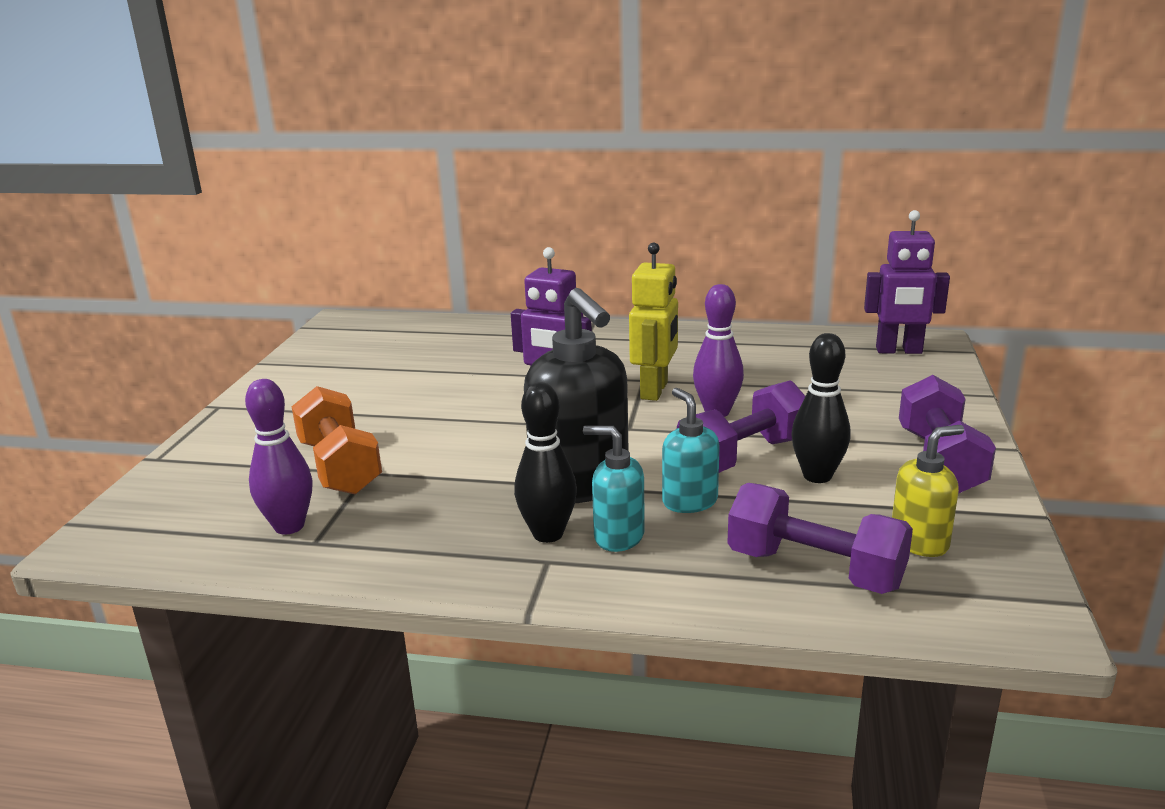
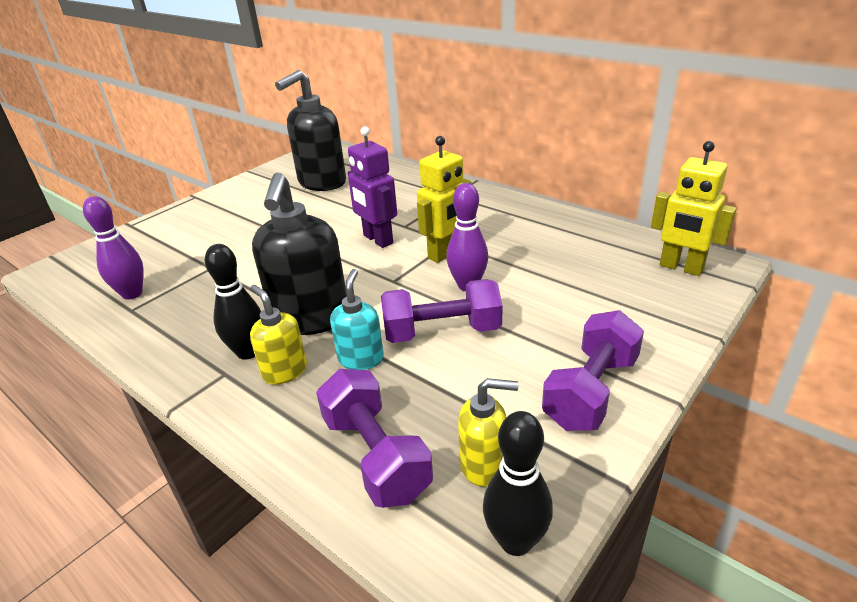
camera: 30 degrees right, 10 degrees up
orange dumbbell [292,386,382,495] -> none
turquoise soap dispenser [583,426,645,552] -> yellow soap dispenser [250,285,307,385]
black bowling pin [792,333,850,483] -> black bowling pin moved to [483,411,553,556]
purple robot [864,210,950,354] -> yellow robot [651,141,736,276]
none -> black soap dispenser [275,70,346,191]

